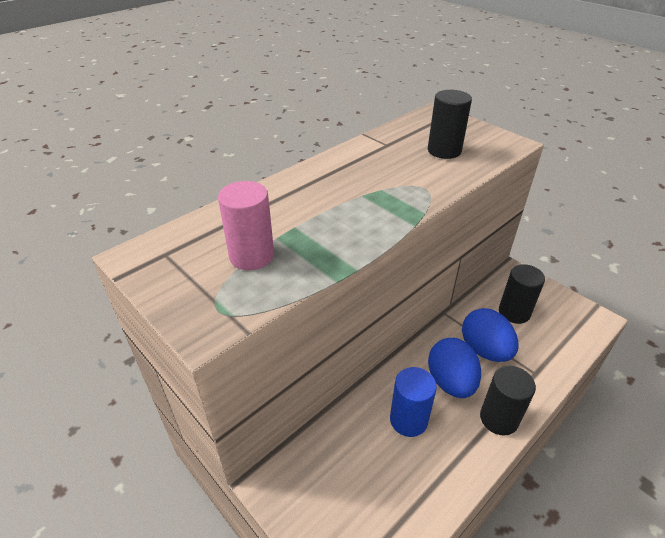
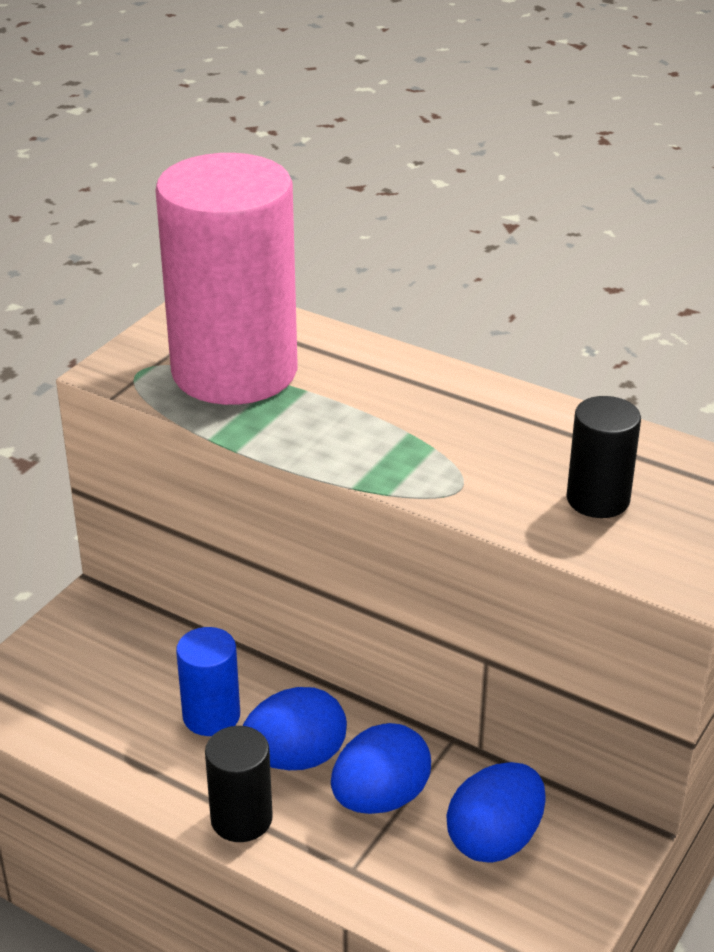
camera: 75 degrees right, 5 degrees down
pink cylinder [218,181,274,270] -> pink cylinder [155,153,297,405], size x2.23
black cylinder [499,264,545,324] -> blue egg [446,762,546,863]

